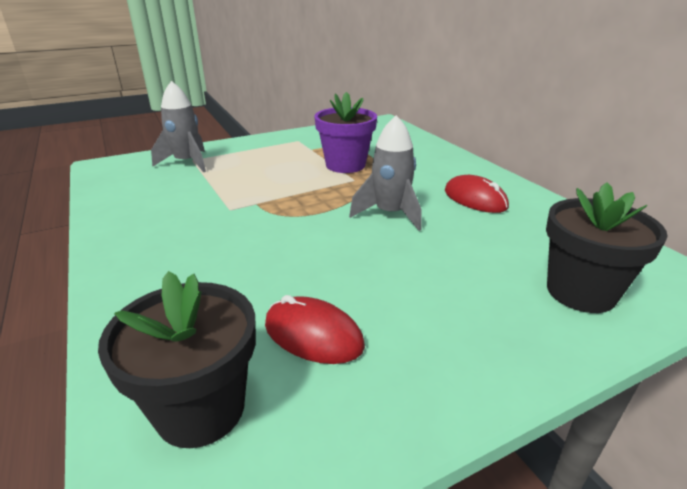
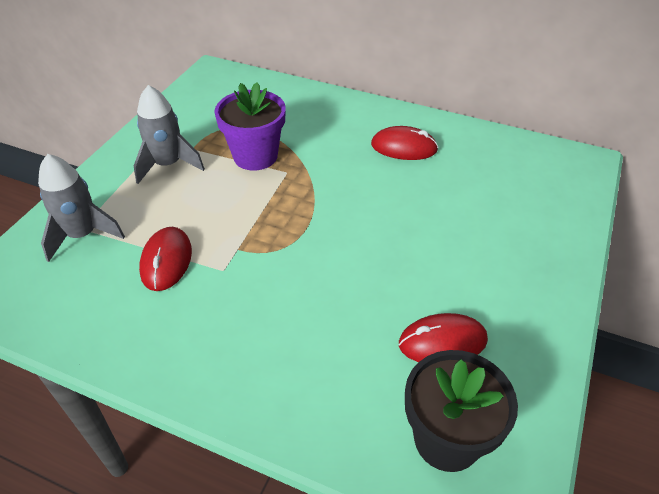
camera: 40 degrees left, 15 degrees up
grey rocket [349,115,422,231] -> grey rocket moved to [134,85,205,184]
black flower pot [546,182,668,313] -> none
none -> red mouse [139,227,192,291]

